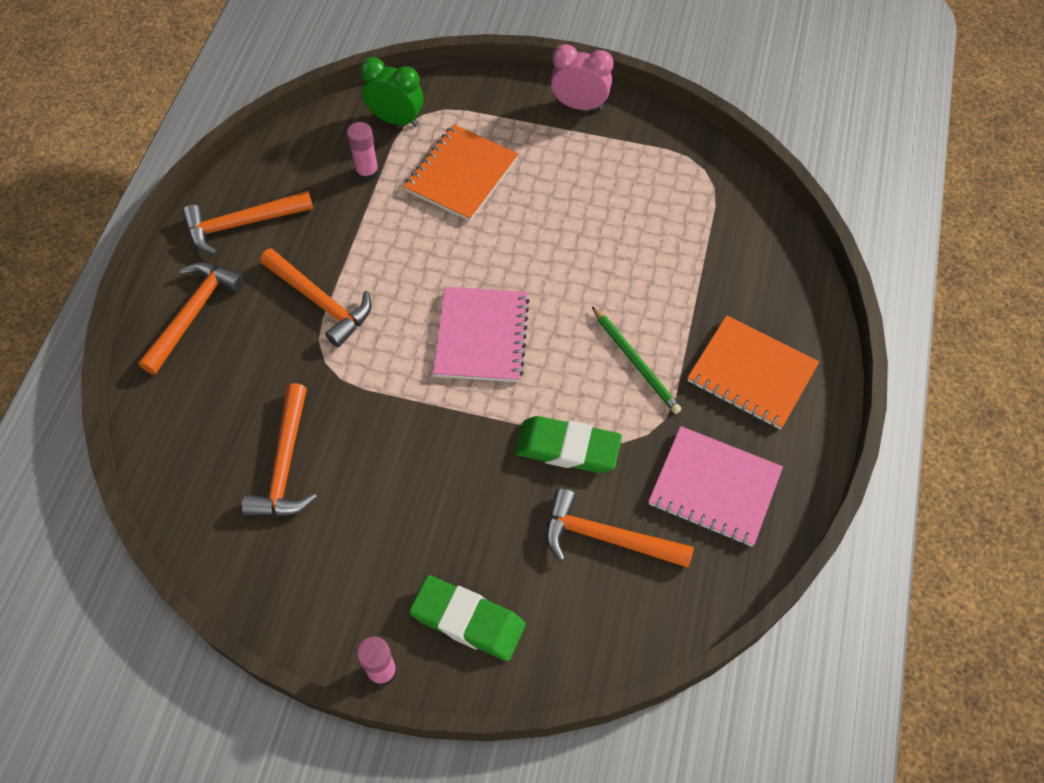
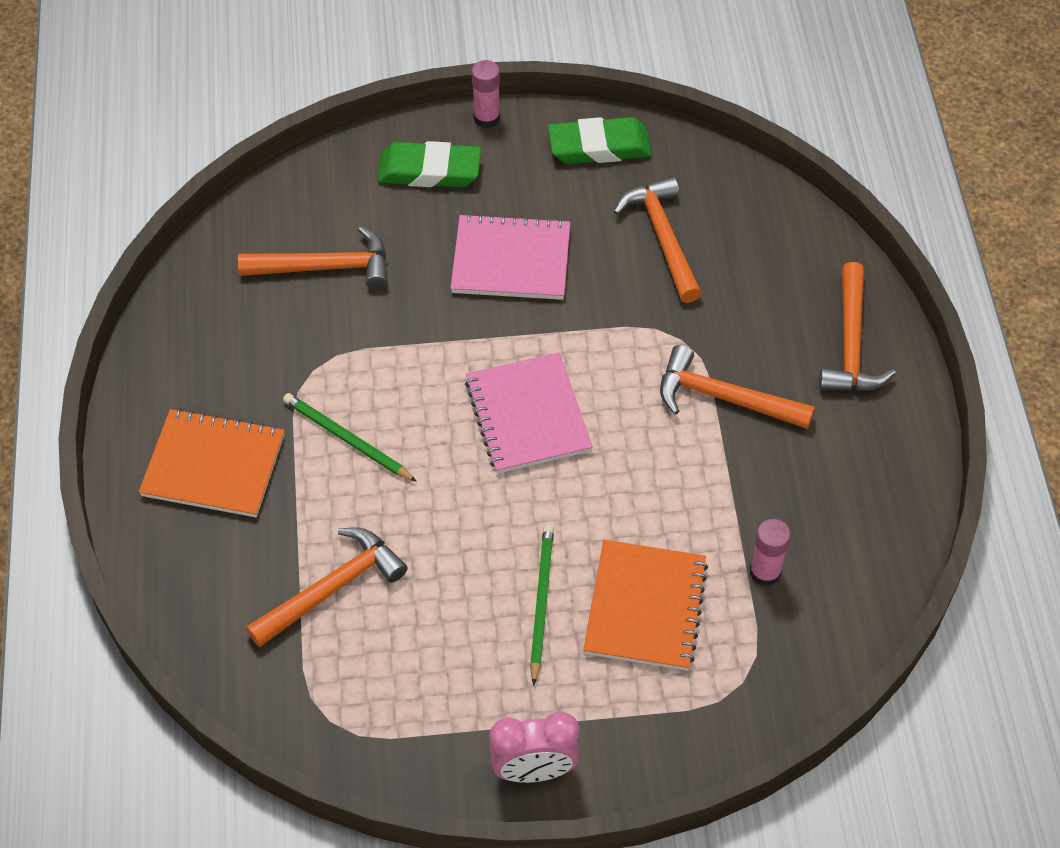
camera: 160 degrees right, 5 degrees down
orange hammer [182,191,314,255] -> orange hammer moved to [246,528,408,647]
green clock [360,57,424,127] -> none
green eraser [515,416,622,473] -> green eraser moved to [548,117,652,164]
pink notebook [648,426,783,547] -> pink notebook moved to [451,213,570,300]
none -> green pencil [530,525,554,686]

